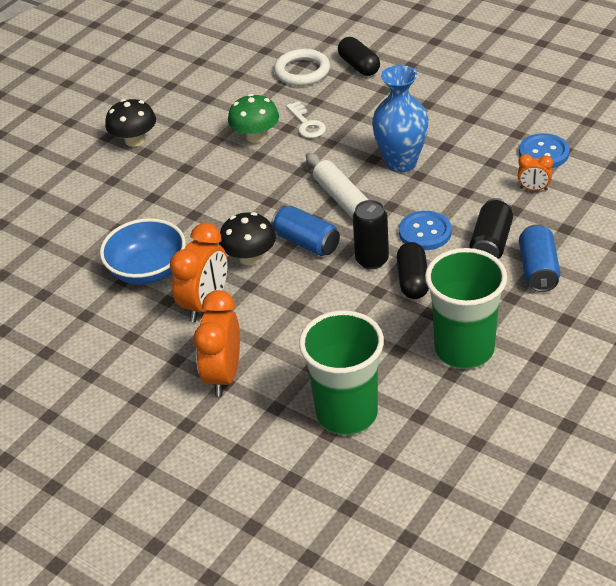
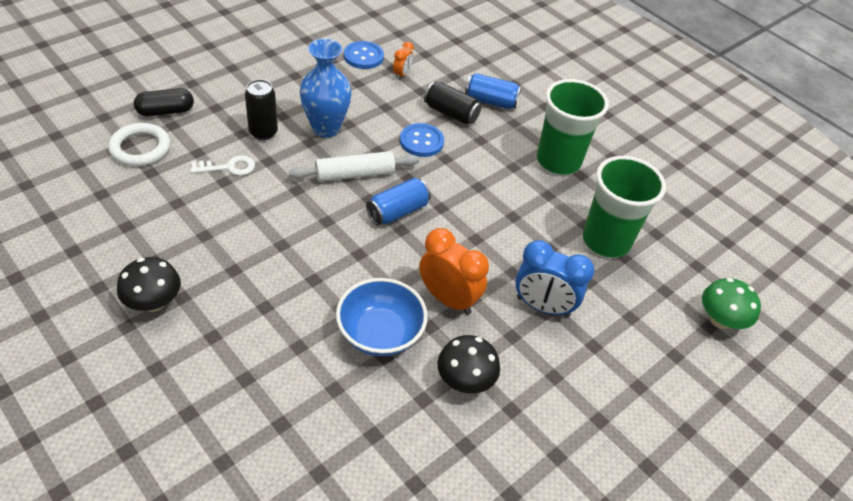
camera: 85 degrees left, 5 degrees up
orange clock [194,290,240,397] -> blue clock [515,240,595,317]
black mushroom [219,212,276,265] -> black mushroom moved to [437,335,500,394]
green mushroom [228,94,279,143] -> green mushroom moved to [702,278,761,329]
black can [353,200,389,269] -> black can moved to [245,79,278,140]
black capsule [397,242,429,299] -> none

